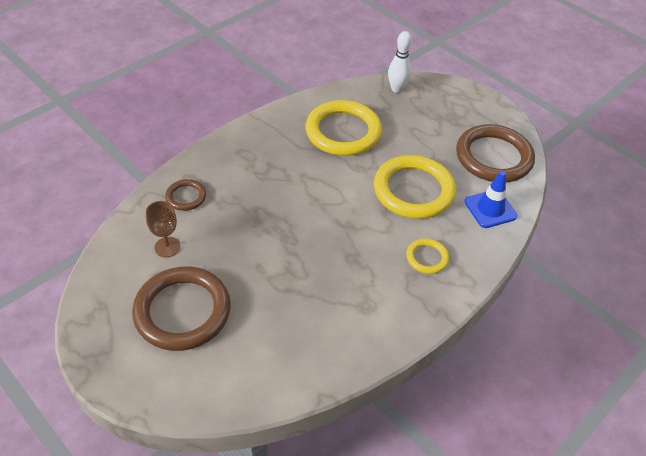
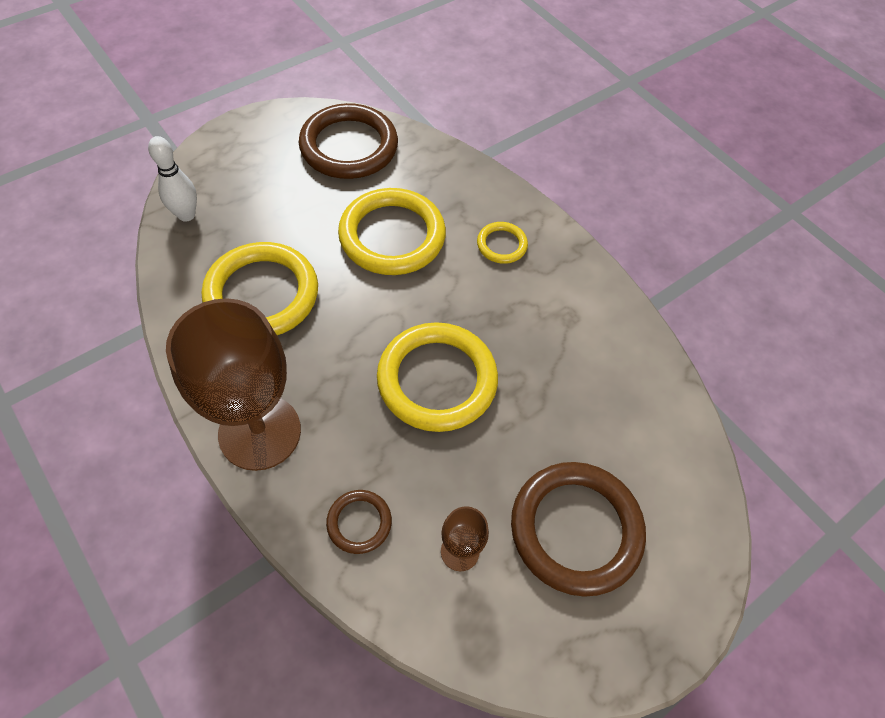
camera: 85 degrees left, 10 degrees up
blue traffic cone [464,171,518,228] -> none
none -> brown goblet [166,298,301,471]
none -> yellow ring [377,322,498,432]

